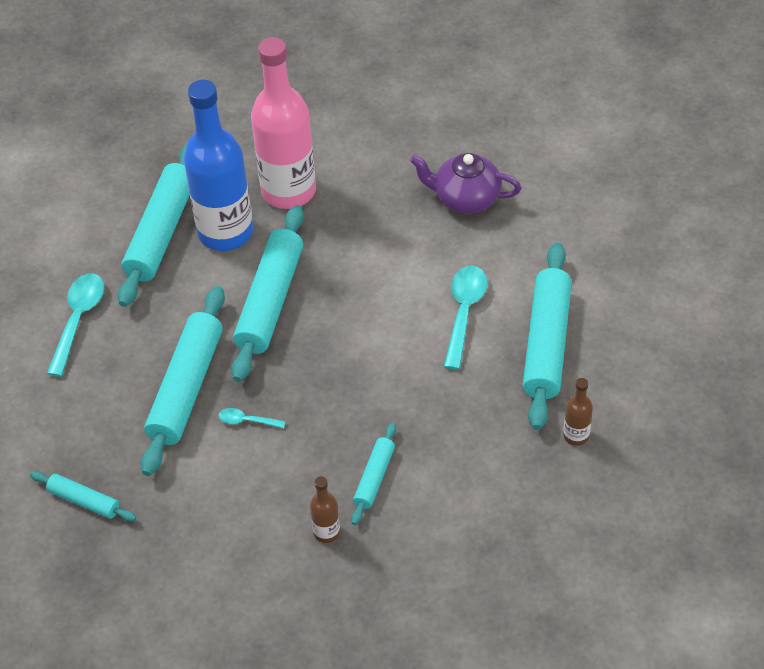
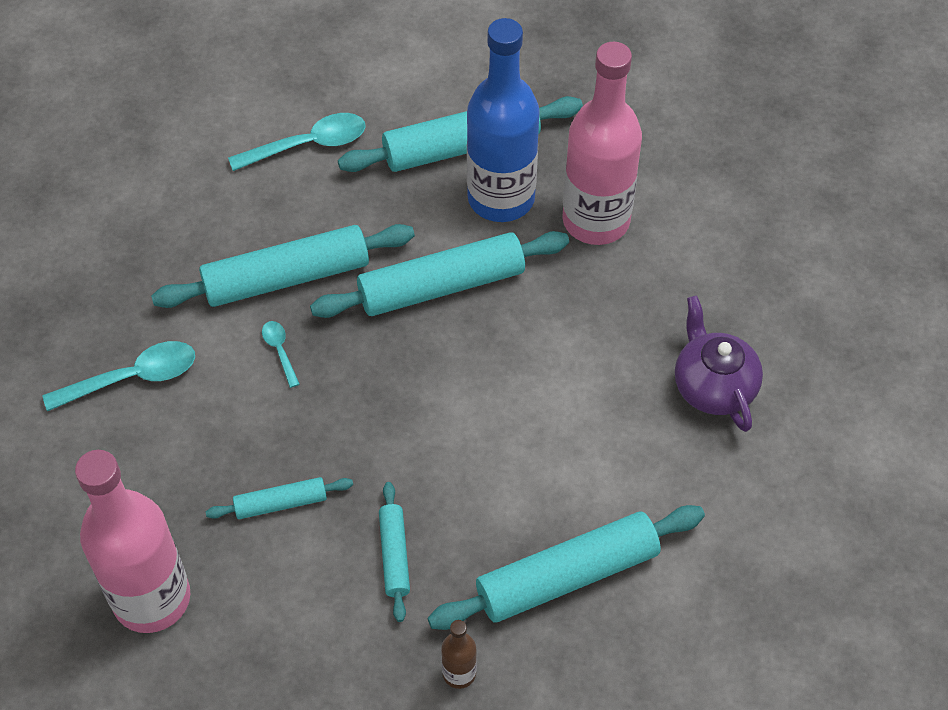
camera: 55 degrees right, 5 degrees up
turquoise rolling pin [30,471,137,522] -> turquoise rolling pin moved to [379,482,410,622]
brown bottle [310,476,340,543] -> none
turquoise spoon [444,266,487,370] -> turquoise spoon moved to [43,341,195,411]
none -> pink bottle [75,450,190,633]

